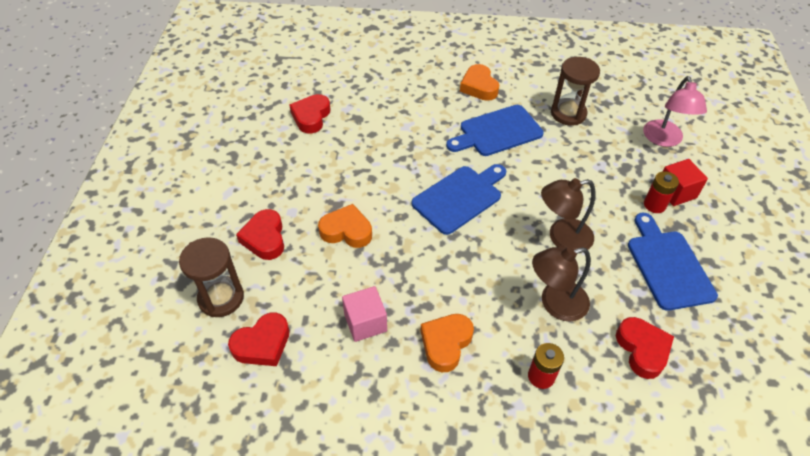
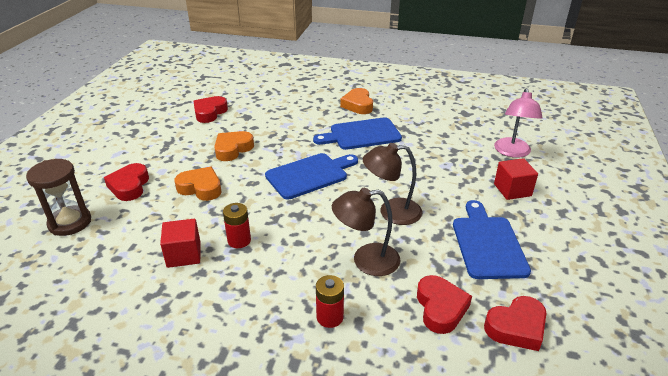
camera: 10 degrees right, 15 degrees down
red heart [228,313,290,366] -> red heart moved to [484,296,547,351]
pink cube [342,286,387,342] -> red cube [160,219,201,268]
orange heart [421,314,474,372] -> orange heart moved to [214,131,254,161]
brown hourglass [551,57,600,126] -> none
red battery [644,171,679,213] -> red battery moved to [223,203,251,248]

